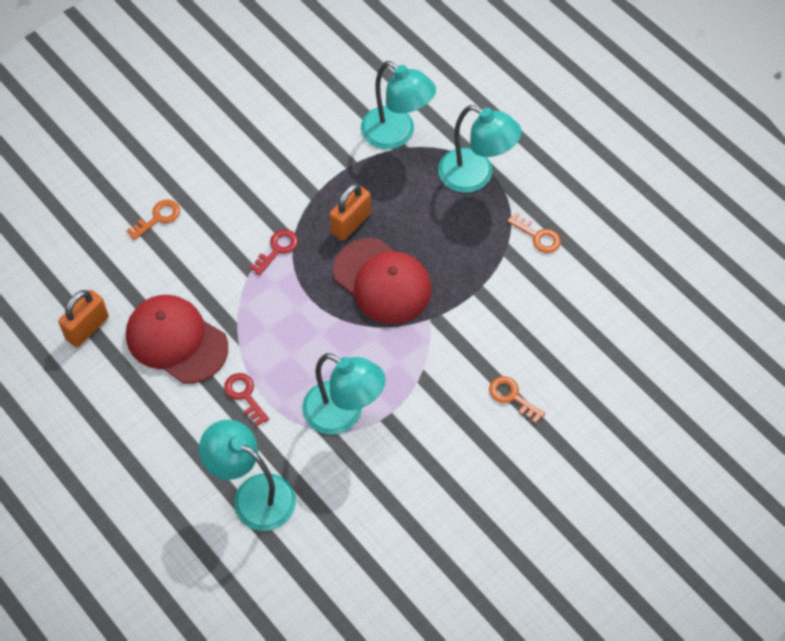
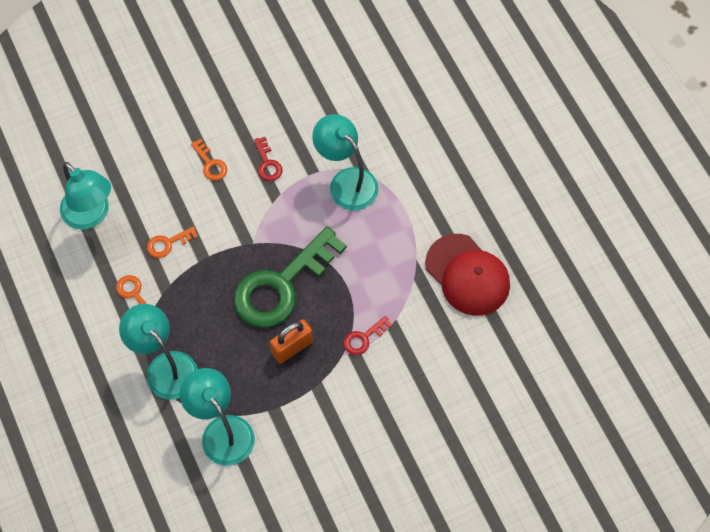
camera: 165 degrees left, 5 degrees up
orange padlock [58,290,109,347] -> none
orange key [126,200,180,240] -> orange key moved to [147,226,198,258]
turquoise lamp [199,420,296,531] -> turquoise lamp moved to [60,162,111,230]
red key [224,373,269,426] -> red key moved to [254,137,282,181]
red cap [333,238,432,324] -> green key [234,226,347,328]

